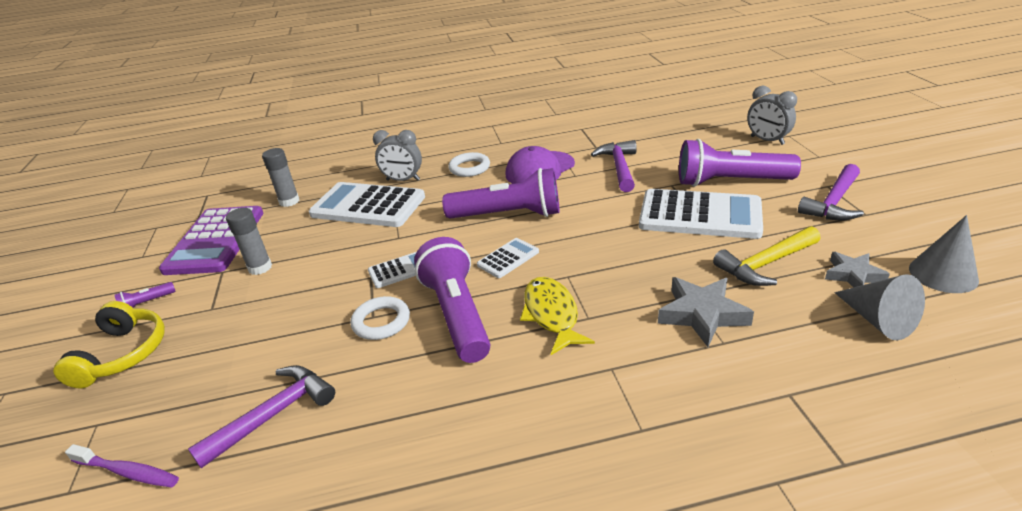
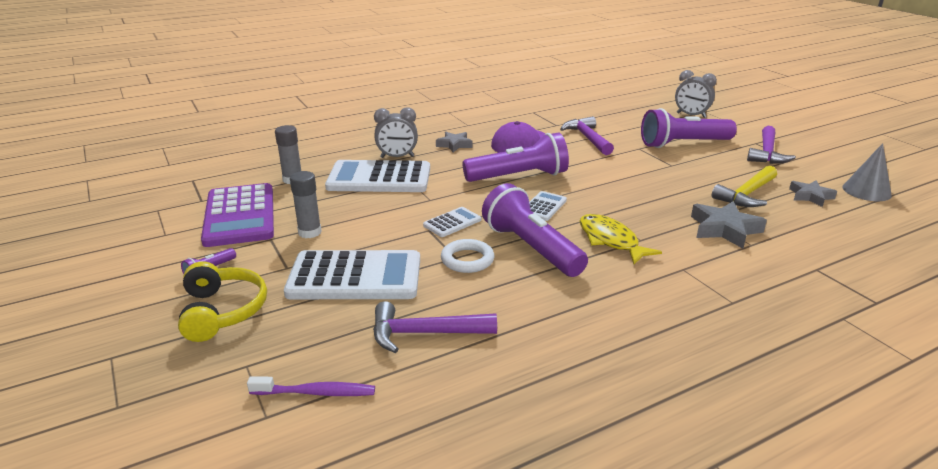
camera: 20 degrees left, 5 degrees down
purple hammer [188,365,335,468] -> purple hammer turned 120 degrees counterclockwise [373,301,497,353]
white ring [448,152,490,177] -> grey star [436,132,473,152]
white calculator [639,189,763,239] -> white calculator moved to [284,250,420,299]
grey cone [834,274,925,340] -> none

